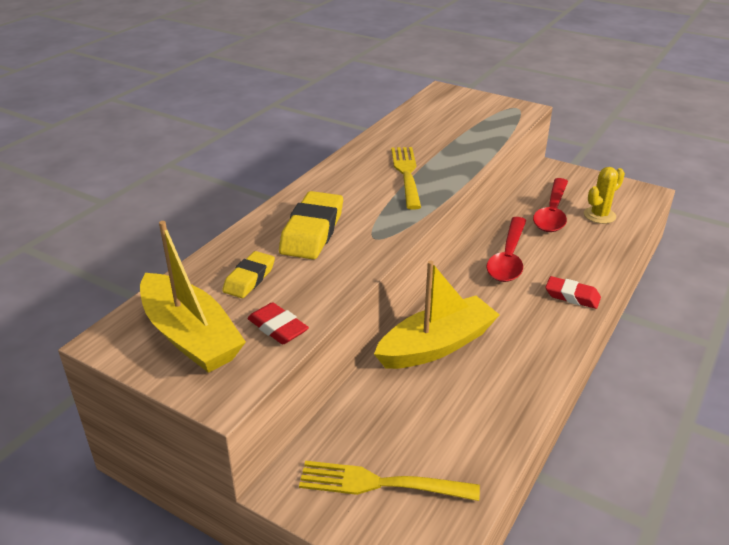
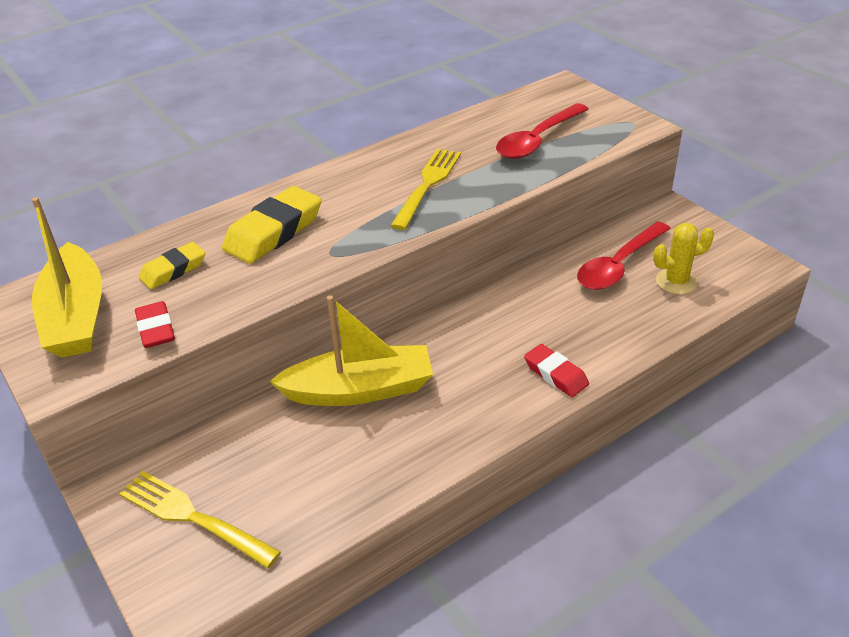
camera: 25 degrees right, 5 degrees up
red spoon [486,217,527,282] -> red spoon moved to [496,103,589,159]

